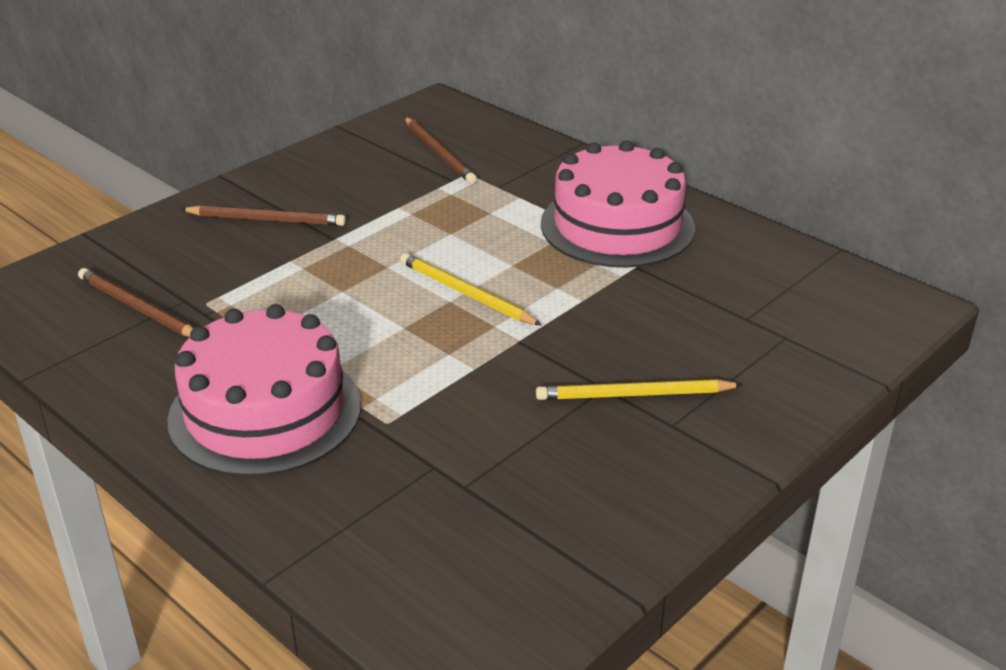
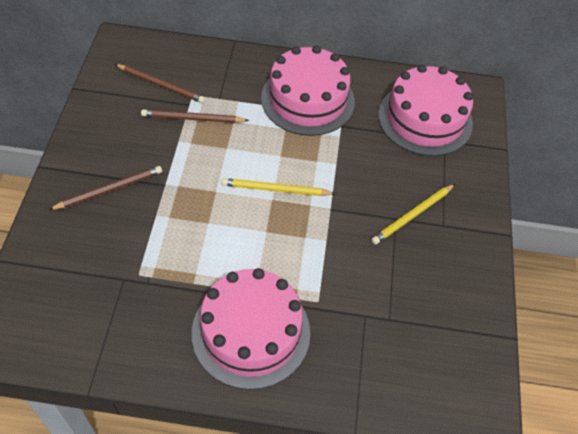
camera: 40 degrees left, 20 degrees up
brown pencil [78,268,193,337] -> brown pencil moved to [141,109,249,123]
none -> pink cake [378,64,473,156]

